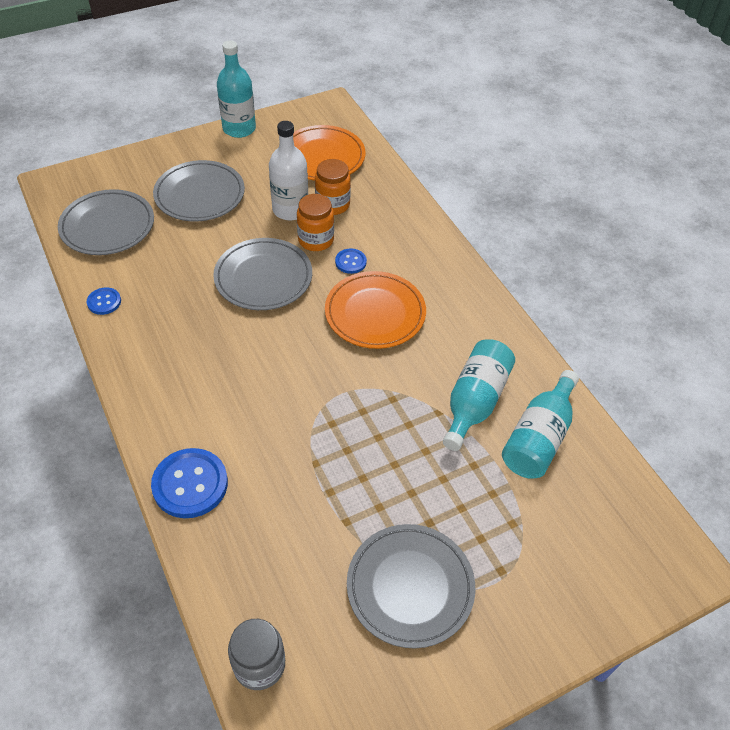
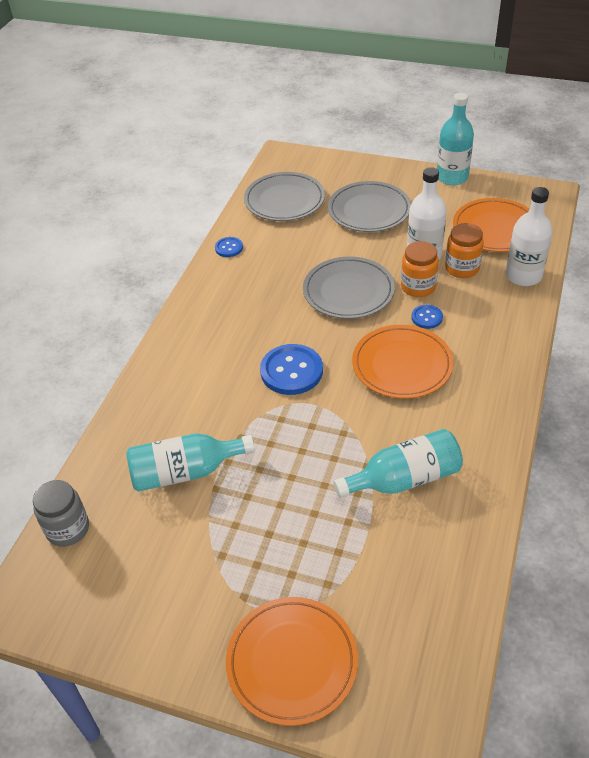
camera: 50 degrees right, 5 degrees down
blue button [151,448,228,518] -> blue button moved to [260,344,323,395]
grey plate [347,524,475,648] -> none
turquoise bottle [502,370,579,479] -> turquoise bottle moved to [126,433,255,492]
none -> orange plate [226,597,358,726]
none -> white bottle [506,187,553,286]

